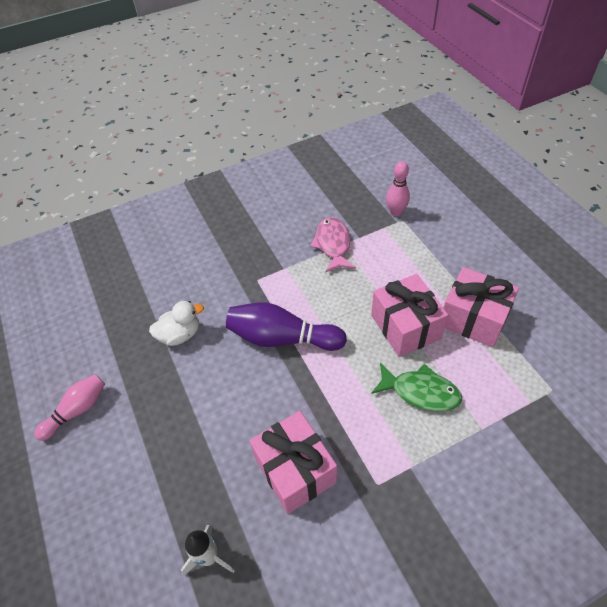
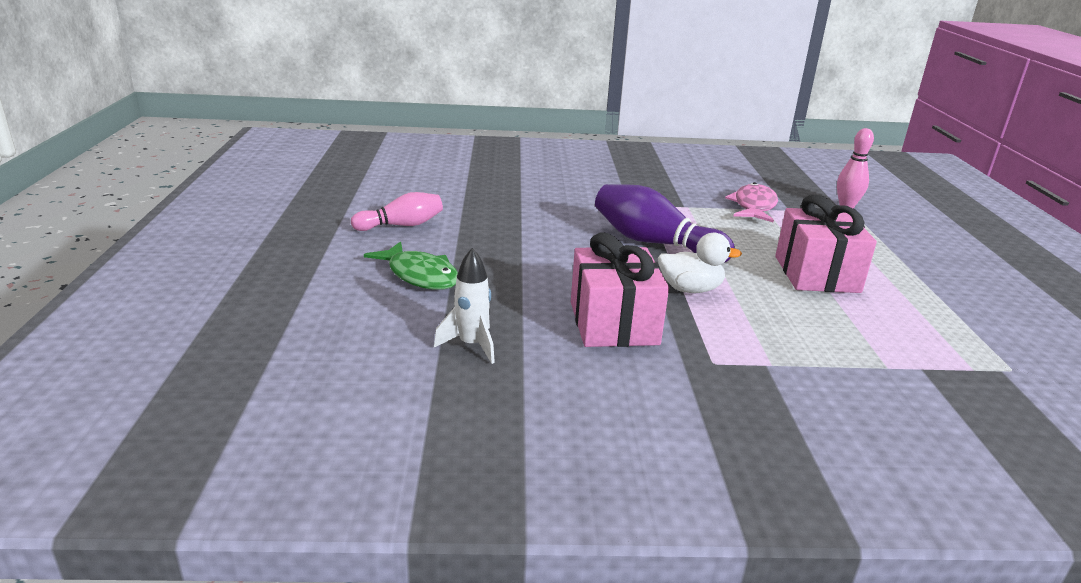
camera: 20 degrees right, 25 degrees down
white duck [149,301,204,346] -> white duck moved to [658,233,742,293]
green fish [371,363,462,411] -> green fish moved to [364,241,458,290]
pink gift [444,267,519,348] -> none

